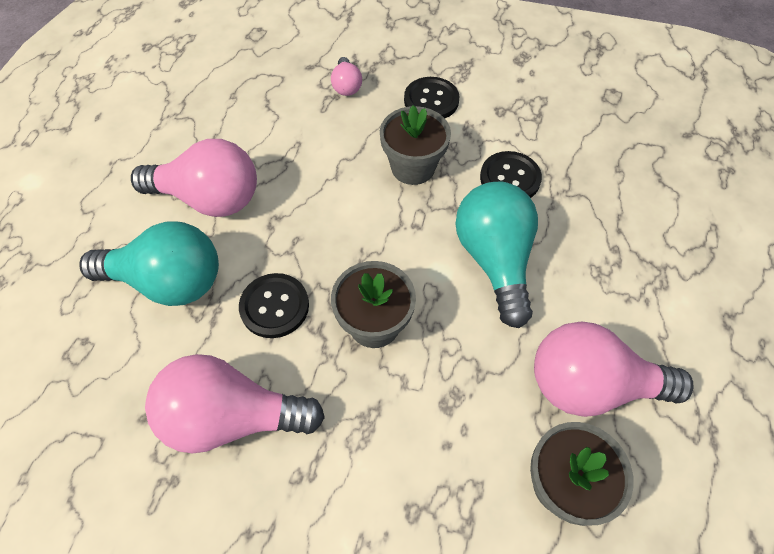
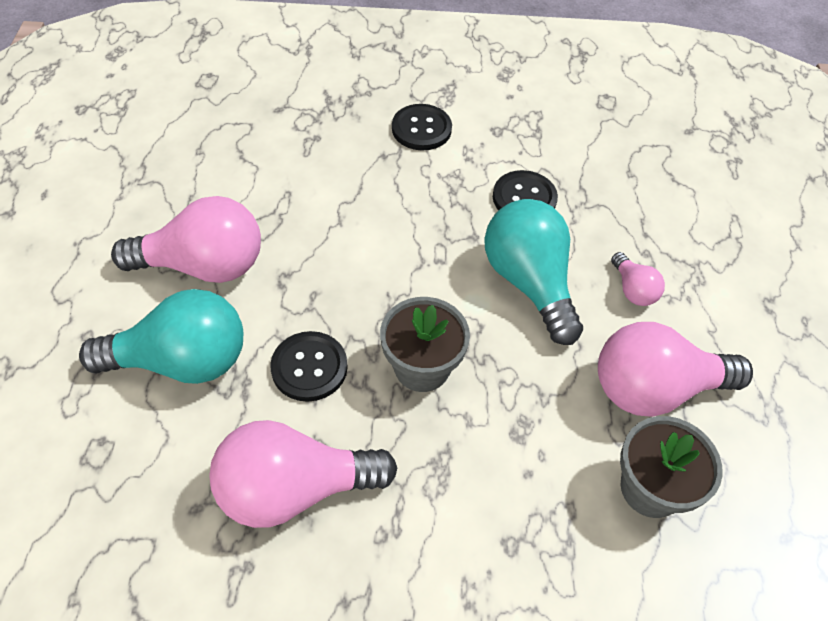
camera: 15 degrees left, 5 degrees down
pink light bulb [331,57,362,96] -> pink light bulb moved to [611,252,665,306]
grey flower pot [380,105,451,185] -> none

